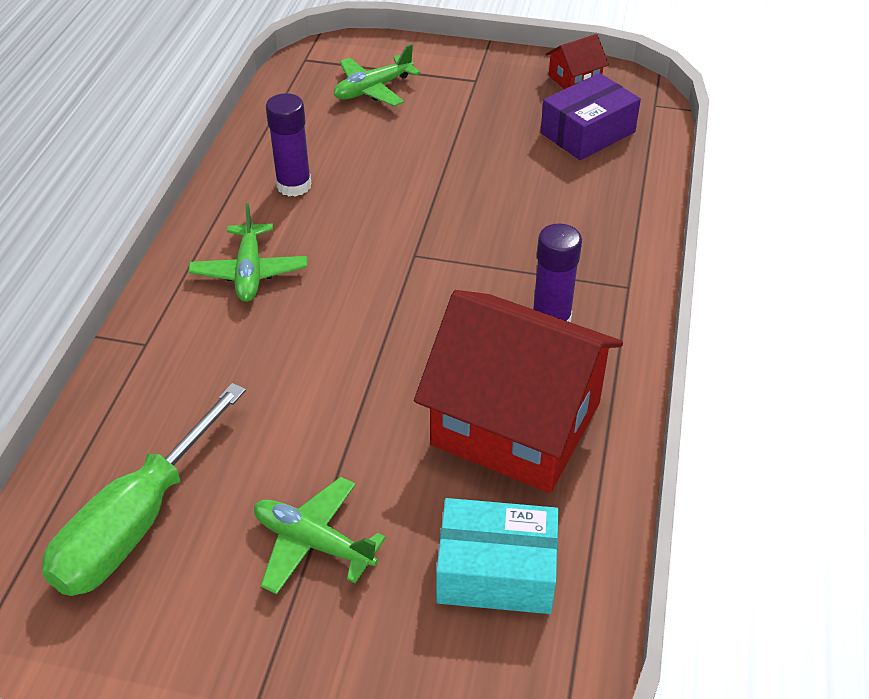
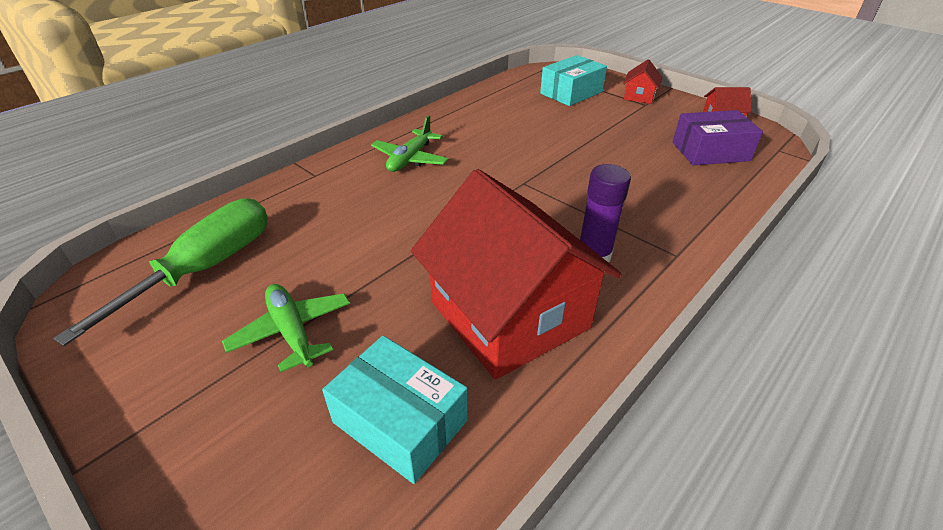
camera: 30 degrees right, 5 degrees down
green screwdriver [42,383,246,596] -> green screwdriver turned 150 degrees clockwise [53,198,268,346]
purple glue stick [266,93,311,197] -> none
green plane [334,44,420,106] -> turquoise box [540,55,607,106]
none -> red house [623,59,662,104]

